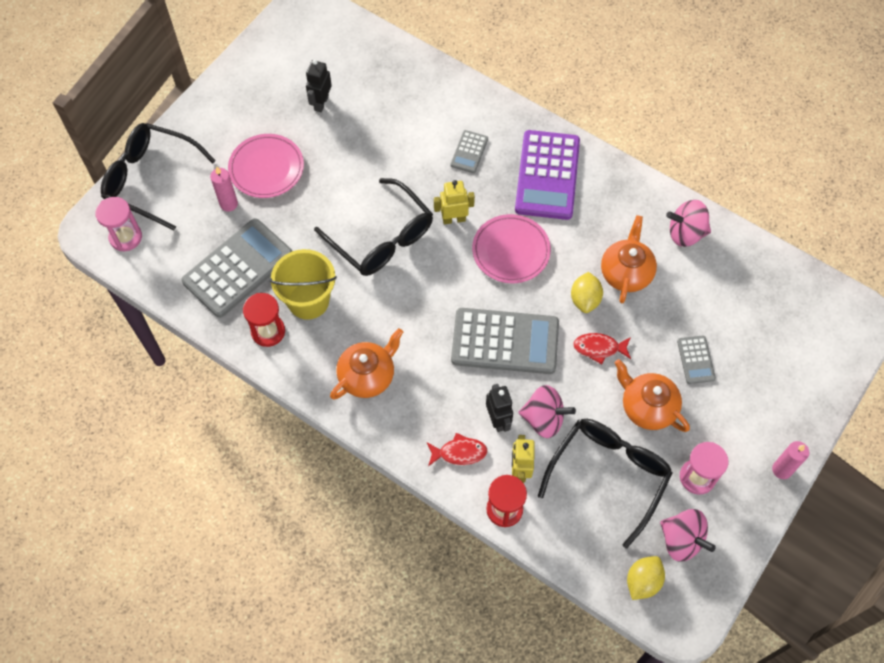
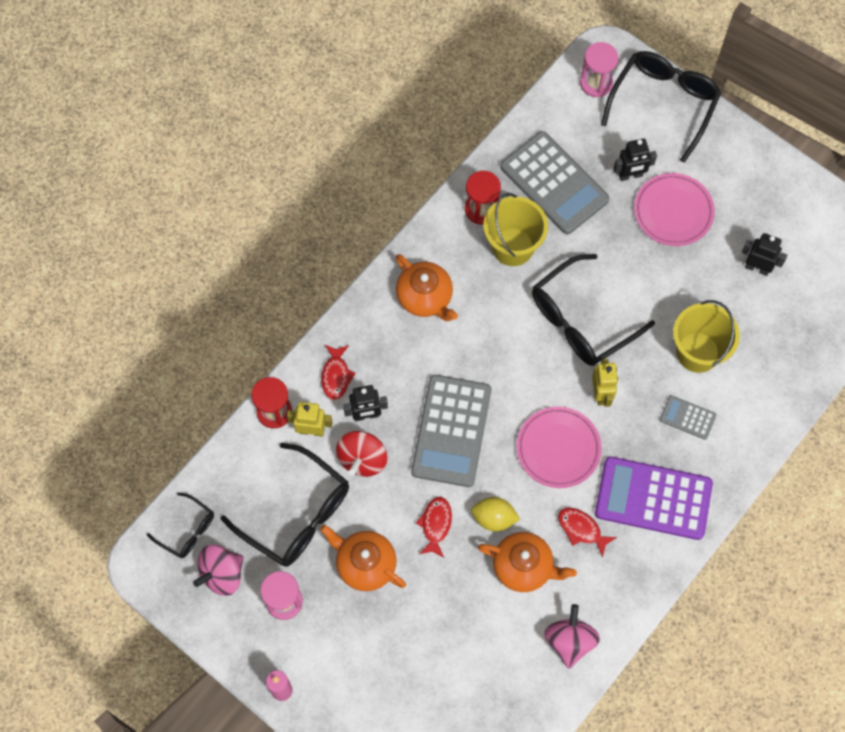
camera: 95 degrees right, 5 degrees up
pink candle [210,166,238,212] -> black robot [614,138,657,181]
pink spinning top [519,385,576,438] -> red spinning top [336,431,387,477]
orange teapot [615,359,690,432] -> orange teapot turned 105 degrees counterclockwise [320,525,406,591]
yellow lemon [627,556,665,600] -> black glasses [147,493,214,558]
grey calculator [677,335,716,384] -> none
none -> red fish [558,508,617,558]
none -> yellow bucket [673,300,740,373]

